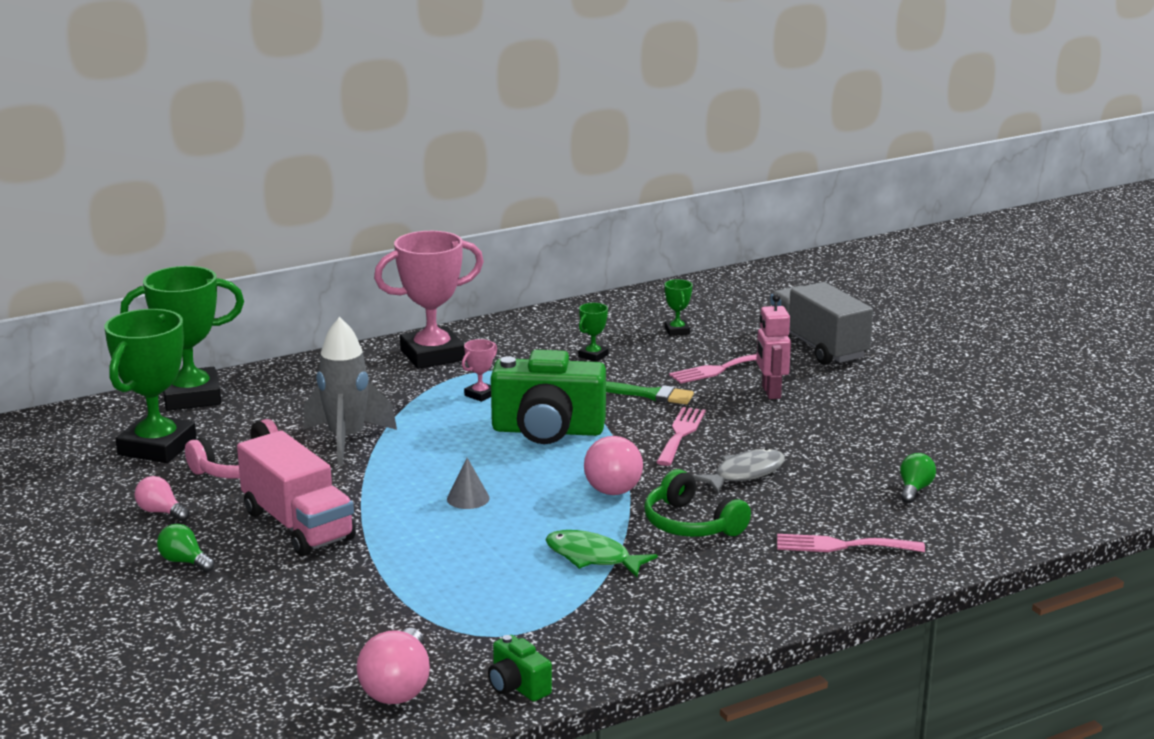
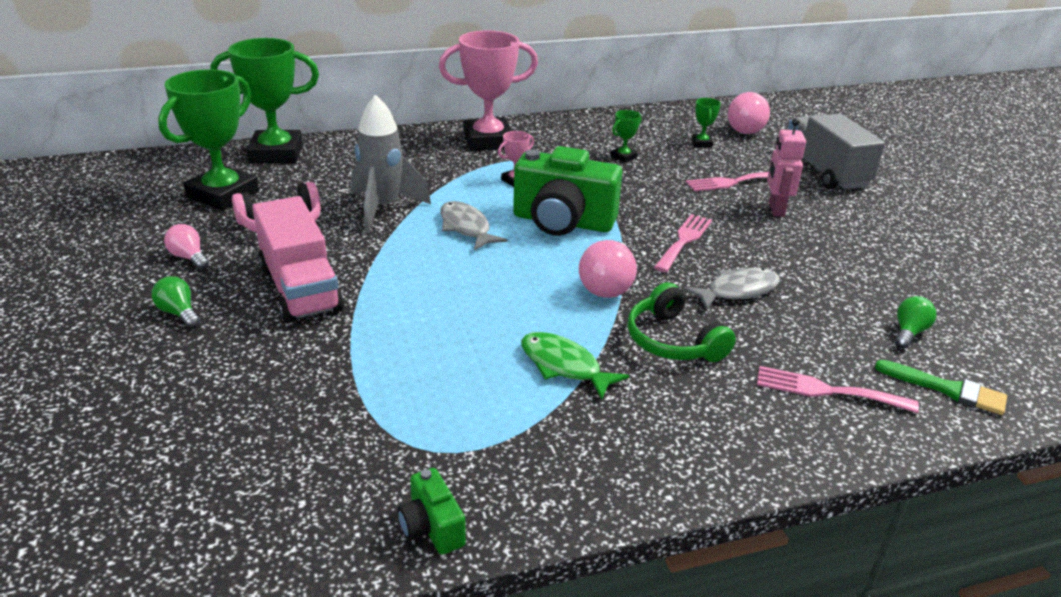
camera: 10 degrees right, 10 degrees up
pink light bulb [356,628,430,704] -> pink light bulb moved to [728,92,770,134]
grey cone [447,458,490,509] -> none
green brush [606,381,694,404] -> green brush moved to [875,360,1007,415]
none -> grey fish [440,201,507,251]

